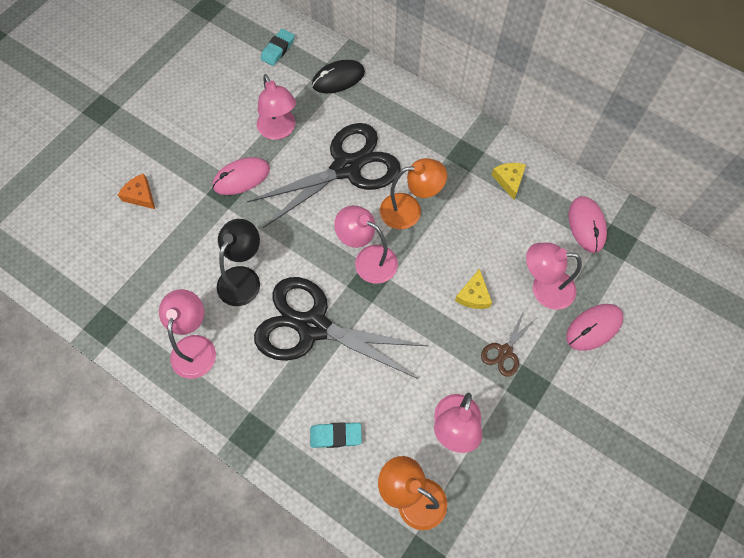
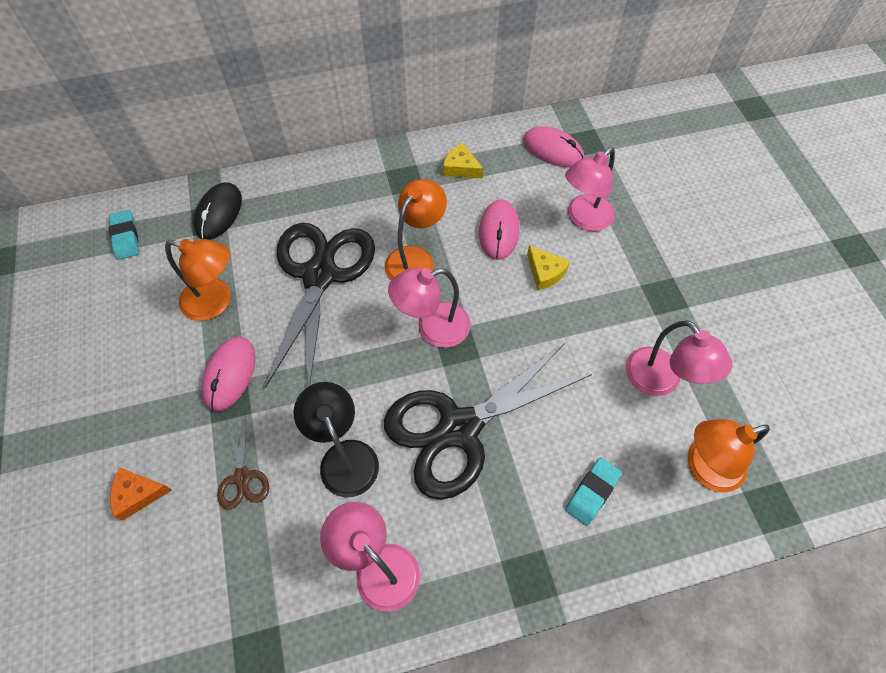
camera: 50 degrees left, 5 degrees down
pink lamp [257,74,296,140] -> orange lamp [165,239,231,321]
brown scissors [481,310,535,377] -> brown scissors moved to [217,417,269,510]
pink mouse [566,304,623,351] -> pink mouse moved to [479,200,519,260]

